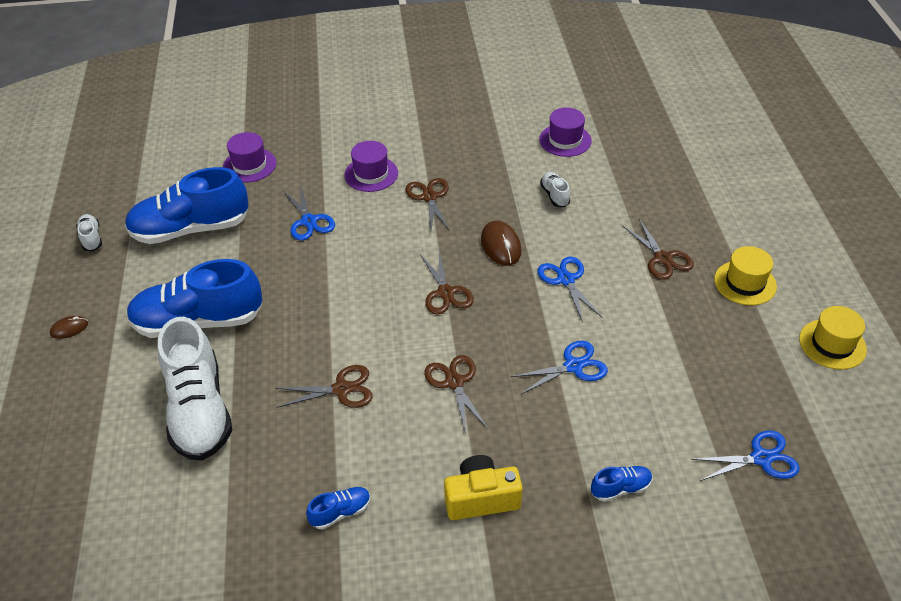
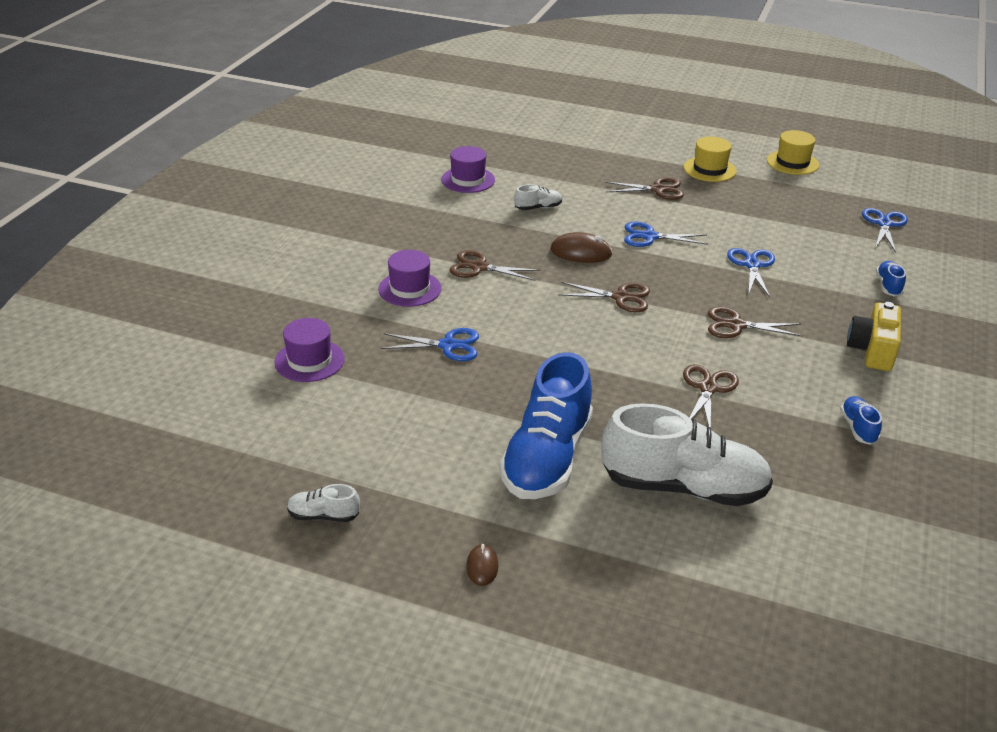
camera: 65 degrees left, 10 degrees down
blue shoe [125,167,248,244] -> none
white shoe [540,172,570,207] -> white shoe turned 150 degrees clockwise [514,184,562,210]

